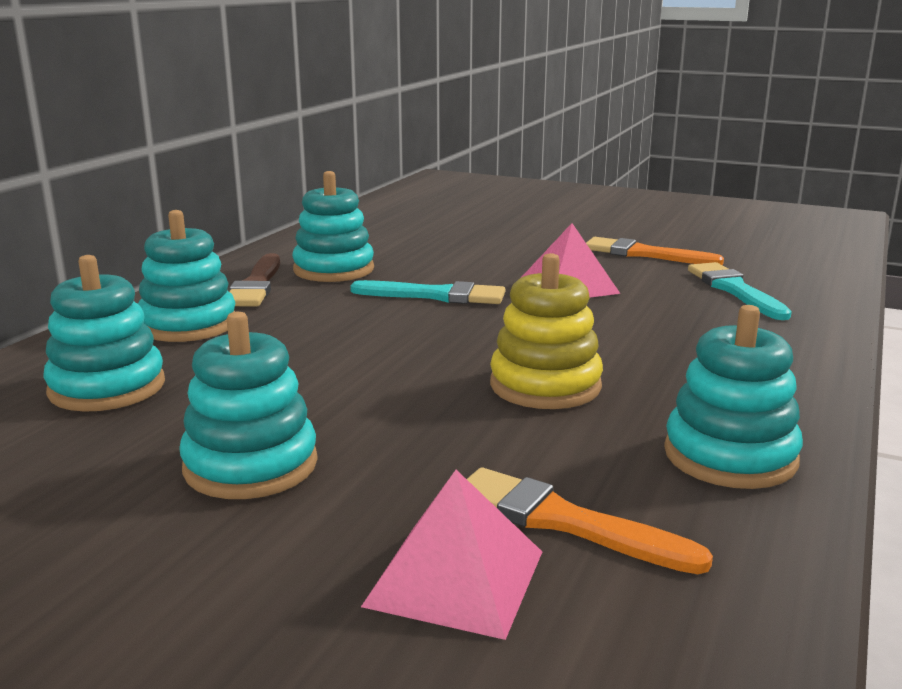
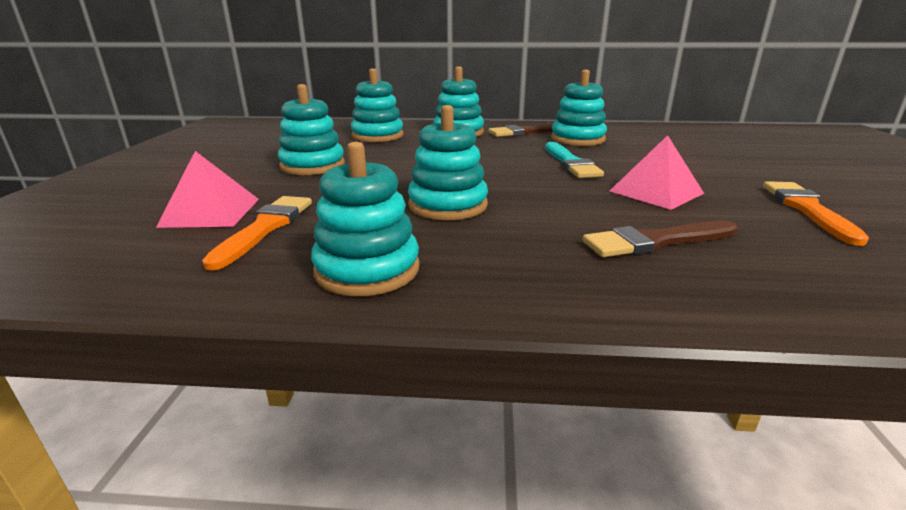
camera: 70 degrees right, 5 degrees up
yellow stacking toy [490,253,603,409] -> turquoise stacking toy [408,105,488,220]
turquoise brush [688,262,792,320] -> none
none -> brown brush [582,220,738,257]

